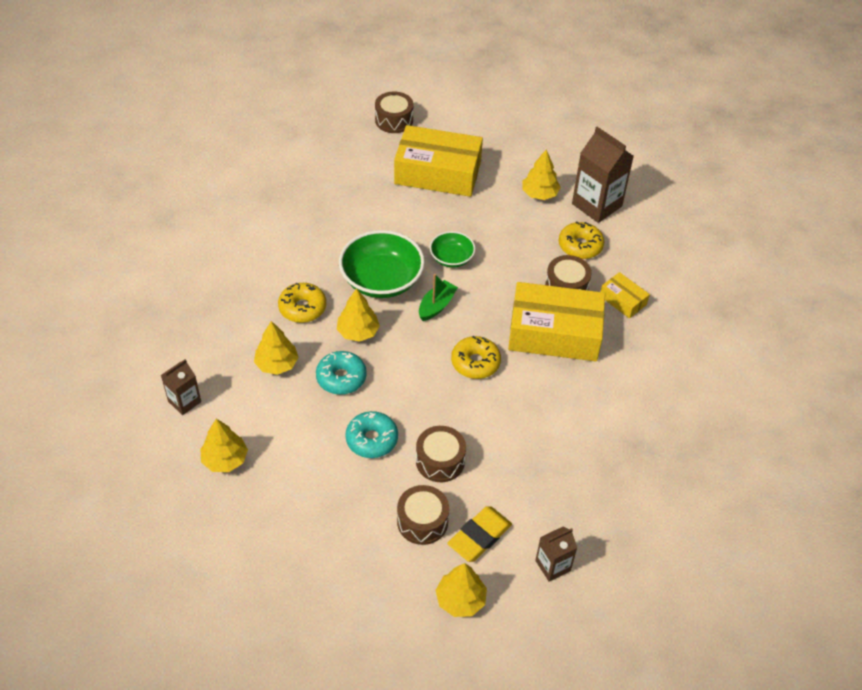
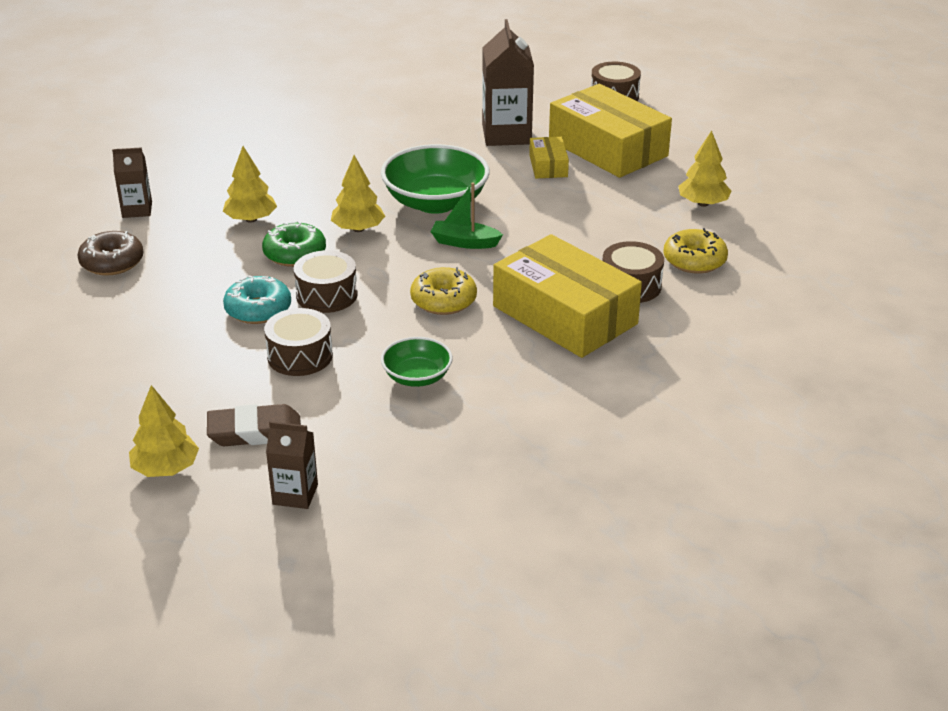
camera: 40 degrees right, 15 degrees down
yellow tree [200,419,248,472] -> brown donut [77,231,144,276]
yellow donut [278,283,326,323] -> none
turquoise donut [316,351,367,395] -> green donut [262,221,326,267]
brown drum [397,485,449,545] -> brown drum moved to [294,250,358,313]
green boat [419,274,458,321] -> green boat turned 150 degrees counterclockwise [431,182,503,249]
green bowl [430,231,476,268] -> green bowl moved to [381,337,453,387]
yellow eraser [447,506,512,562] -> brown eraser [207,404,301,446]
brown carton [572,127,634,223] -> brown carton moved to [482,19,534,146]
yellow box [600,272,650,319] -> yellow box moved to [529,137,569,179]

